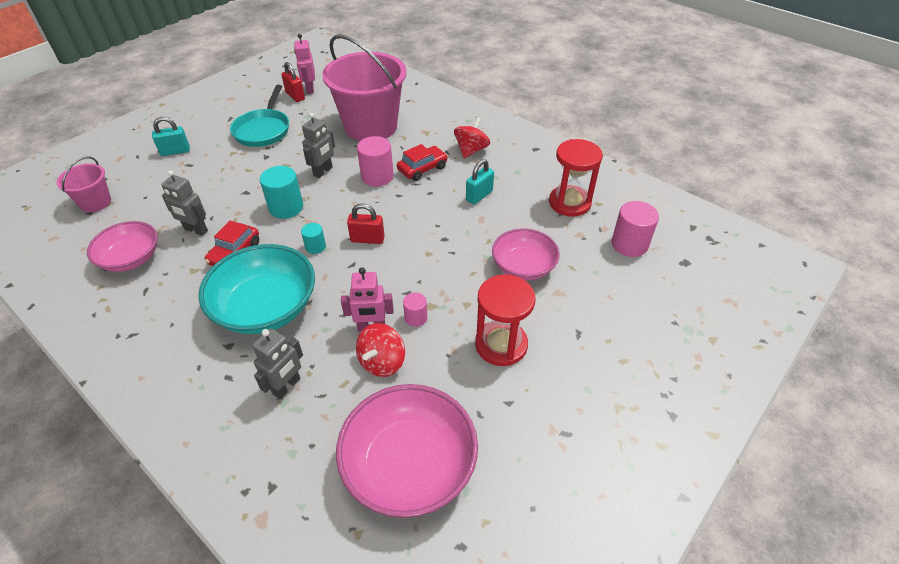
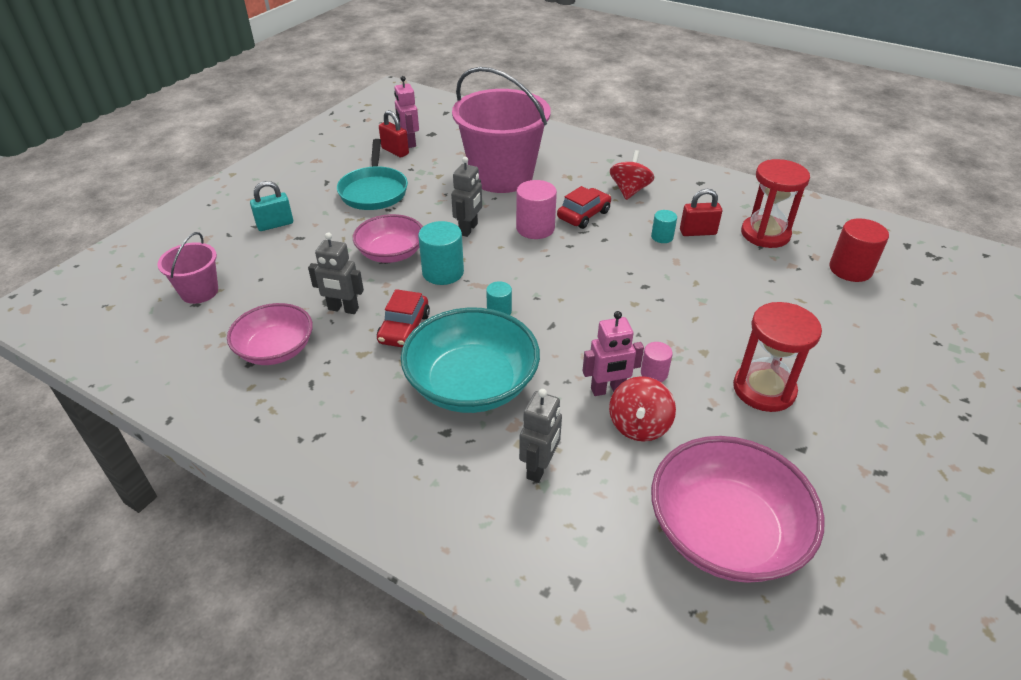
camera: 10 degrees left, 5 degrees down
red padlock [347,203,385,244] -> red padlock moved to [680,189,722,236]
turquoise padlock [466,159,494,205] -> turquoise cylinder [651,210,677,243]
pink bowl [492,229,560,280] -> pink bowl moved to [353,214,423,263]
pink cylinder [611,201,659,257] -> red cylinder [829,218,889,282]

